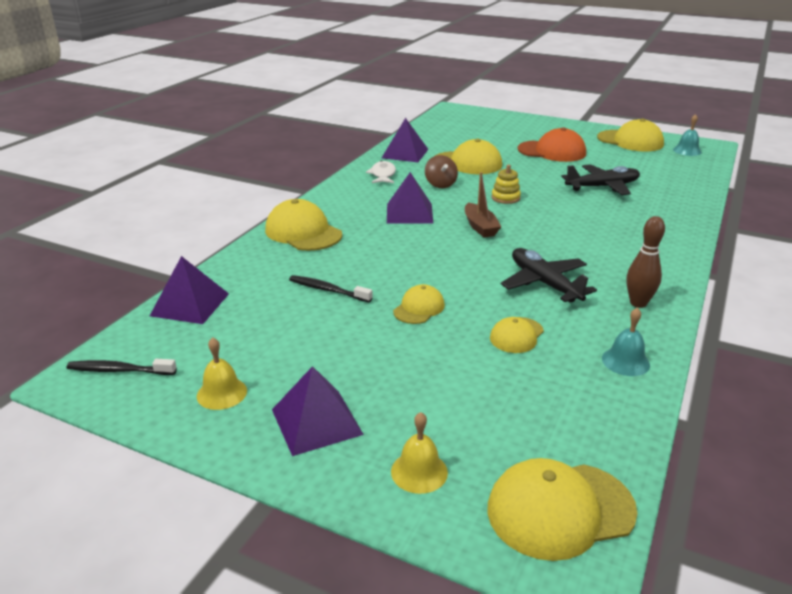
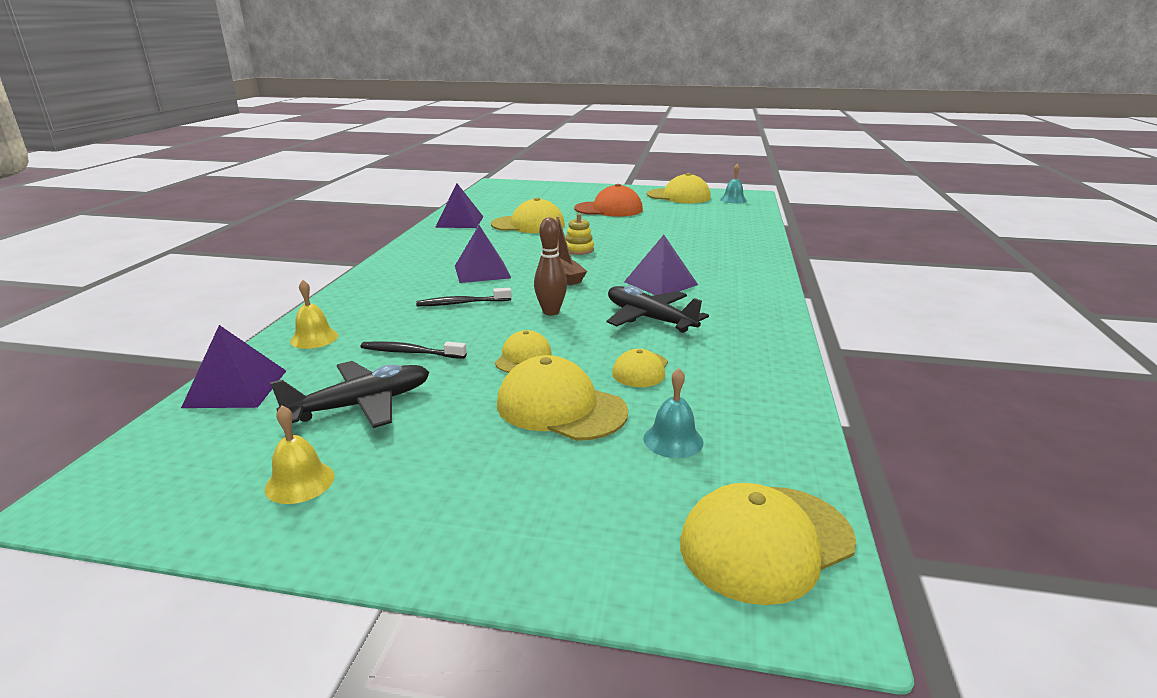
camera: 15 degrees left, 5 degrees down
black toothbrush [67,359,177,375] -> black toothbrush moved to [416,288,512,306]
yellow cap [265,199,342,251] -> yellow cap moved to [497,355,628,441]
purple pyramid [272,366,364,456] -> purple pyramid moved to [624,235,698,295]
white fish [366,160,396,183] -> none
yellow bell [391,412,448,494] -> yellow bell moved to [290,280,338,349]
brown spinning top [425,155,458,188] -> none
black plane [561,164,640,195] -> black plane moved to [270,361,430,428]
turquoise bell [602,307,650,376] -> turquoise bell moved to [643,368,703,458]
brown bowling pin [627,216,665,308] -> brown bowling pin moved to [534,217,567,316]

